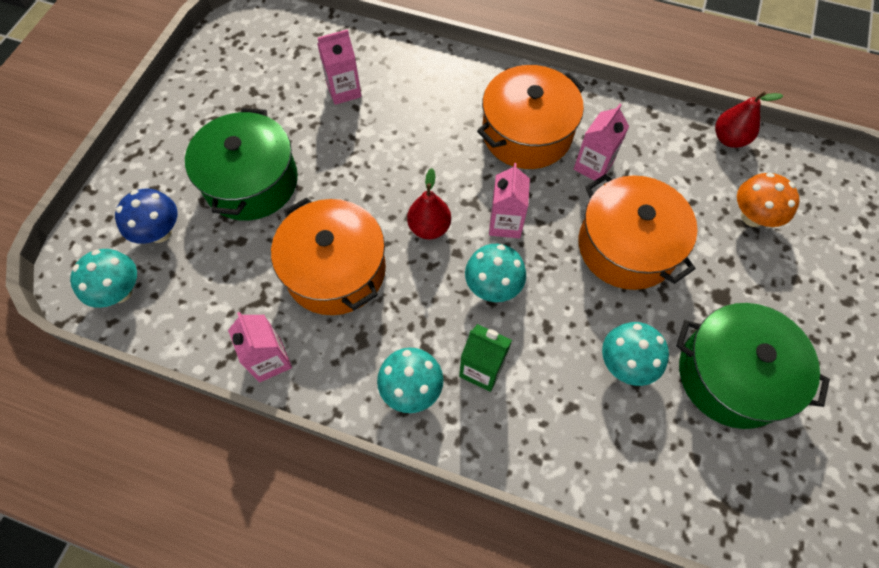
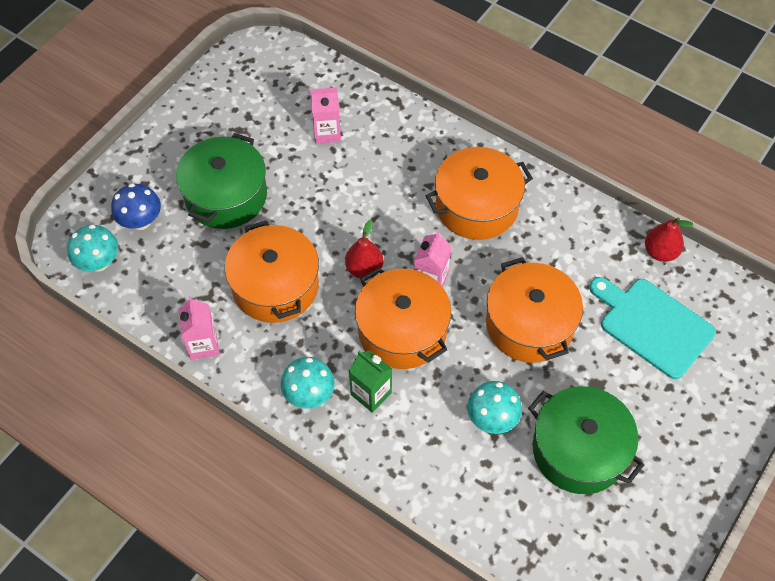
camera: 15 degrees right, 5 degrees down
turquoise mushroom [465,244,526,302] -> orange pot [355,267,451,369]
pink carton [574,104,629,181] -> none
orange mushroom [737,172,800,227] -> turquoise cutting board [589,277,716,379]

